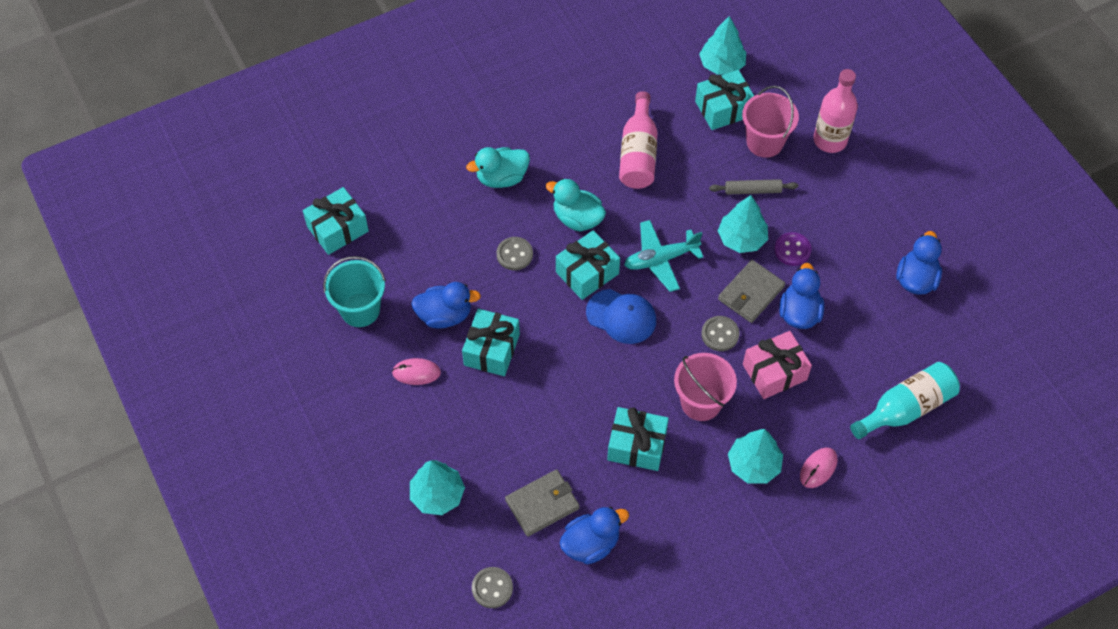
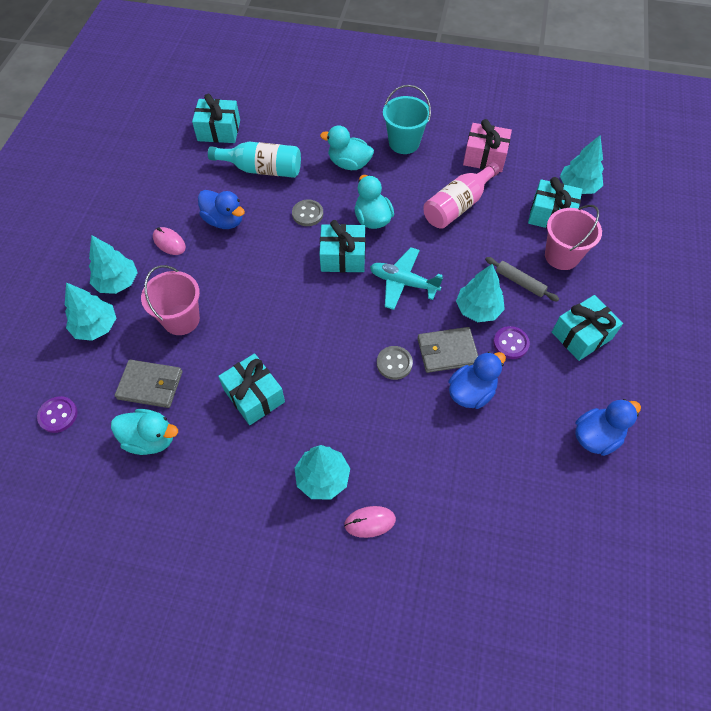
camera: 40 degrees right, 0 degrees up
turquoise bucket [323,256,386,327] -> turquoise bucket moved to [383,85,431,154]
turquoise gift [462,309,520,376] -> turquoise gift moved to [552,295,623,361]
grey button [472,567,513,608] -> purple button [37,396,78,433]
blue duck [560,507,629,564] -> turquoise duck [111,409,178,455]
blue cap [586,289,656,344] -> none
pink bucket [674,353,737,421] -> pink bucket moved to [141,265,200,335]
pink gift [743,331,812,399] -> pink gift moved to [463,119,512,172]
pink bottle [813,69,858,153] -> none
turquoise bottle [850,362,960,439] -> turquoise bottle moved to [208,142,301,178]
none -> turquoise tree [89,235,138,294]

